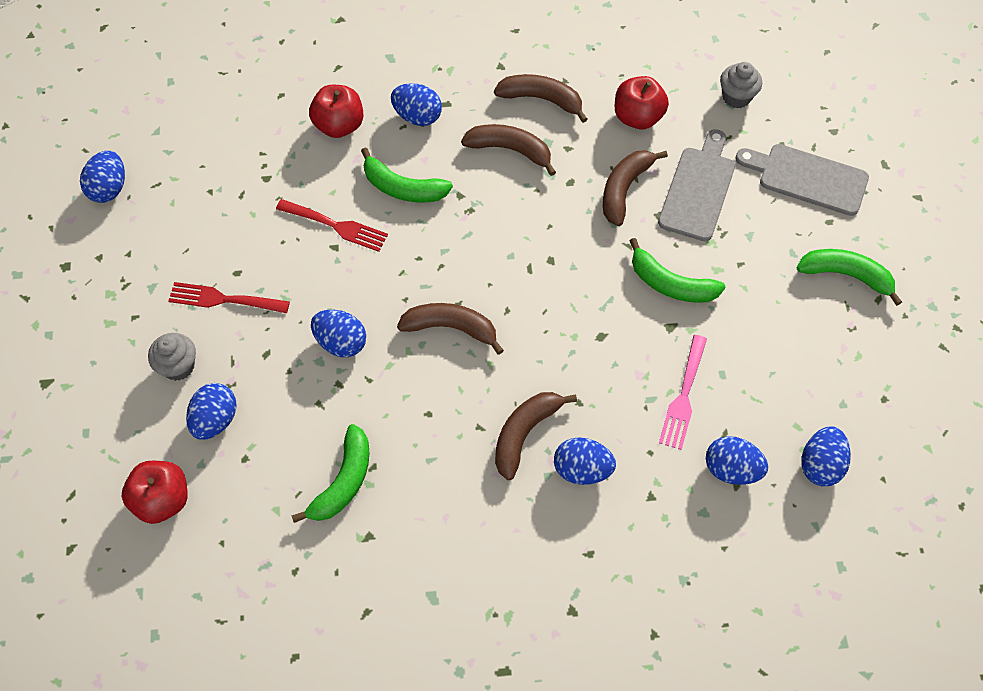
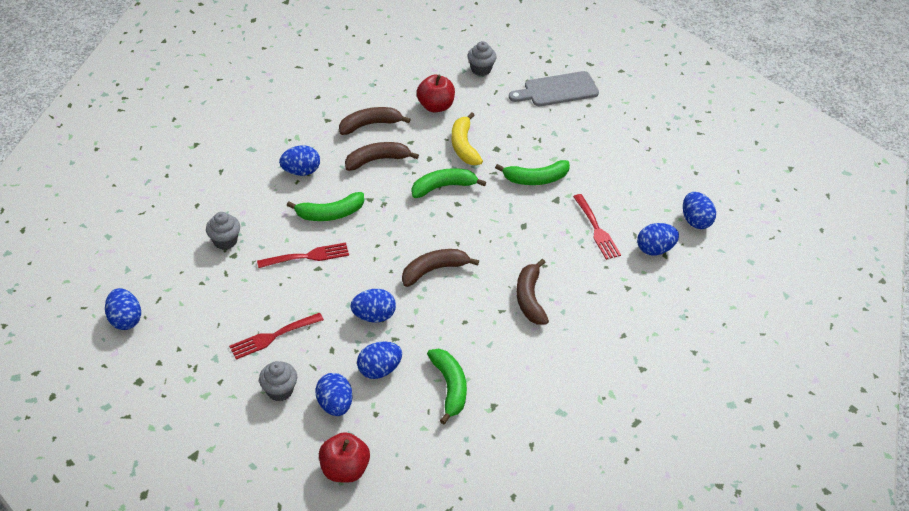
camera: 40 degrees left, 15 degrees down
red apple [309,85,364,138] -> none
blue egg [554,437,616,485] -> blue egg moved to [357,341,402,379]
brown banana [603,150,668,226] -> yellow banana [451,112,483,165]
grey cutting board [658,129,735,241] -> none
pink fork [659,335,707,450] -> red fork [573,194,621,260]
green banana [797,249,902,306] -> green banana moved to [412,168,486,198]
none -> grey cupcake [206,212,240,250]

